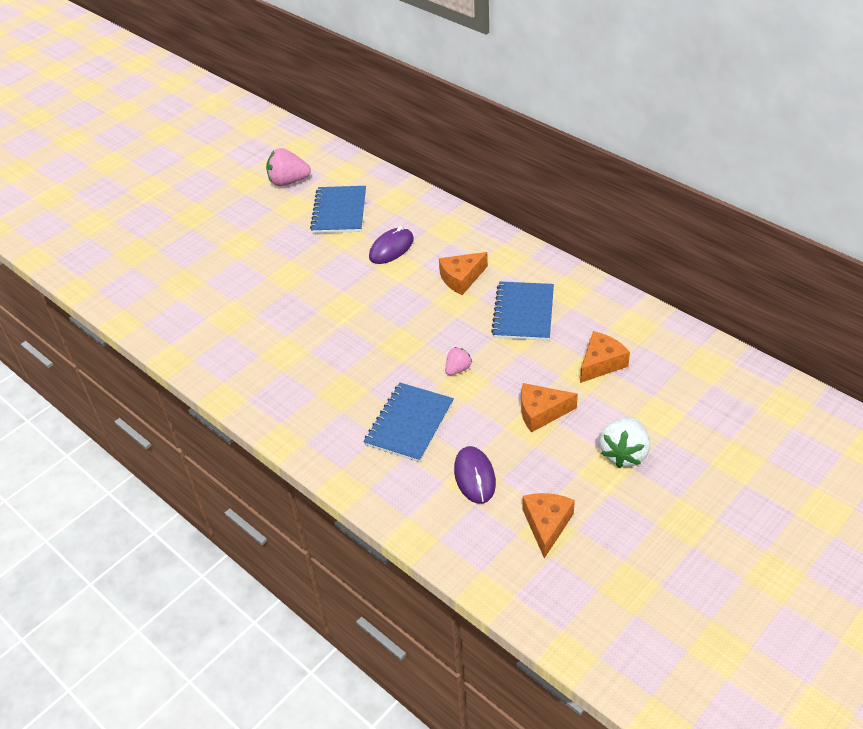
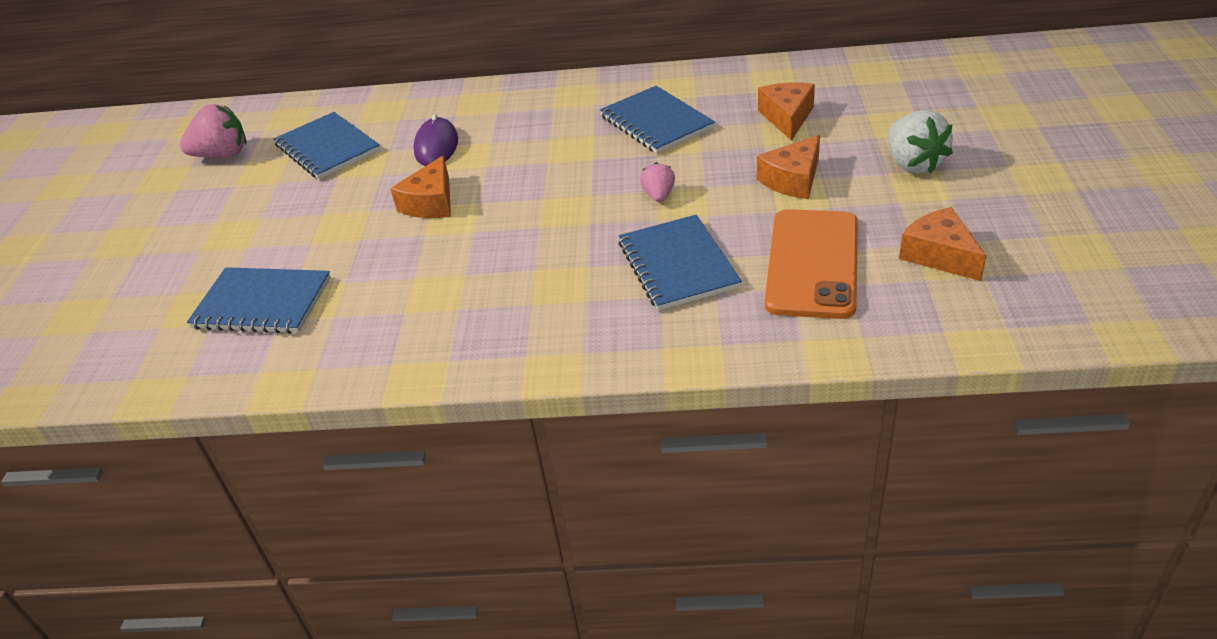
camera: 40 degrees left, 5 degrees down
pink strawberry [266,148,311,186] -> pink strawberry turned 150 degrees counterclockwise [180,104,246,158]
orange cheese [439,252,488,295] -> orange cheese moved to [390,155,451,218]
purple mouse [454,446,496,504] -> orange phone [765,209,858,319]
none -> blue notebook [187,267,331,334]

